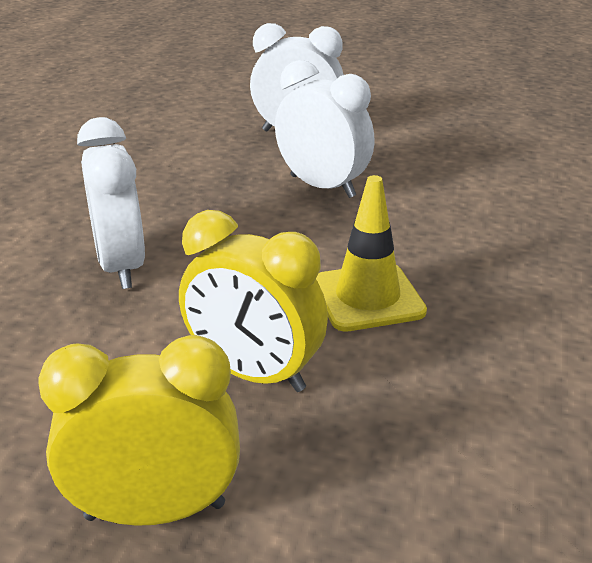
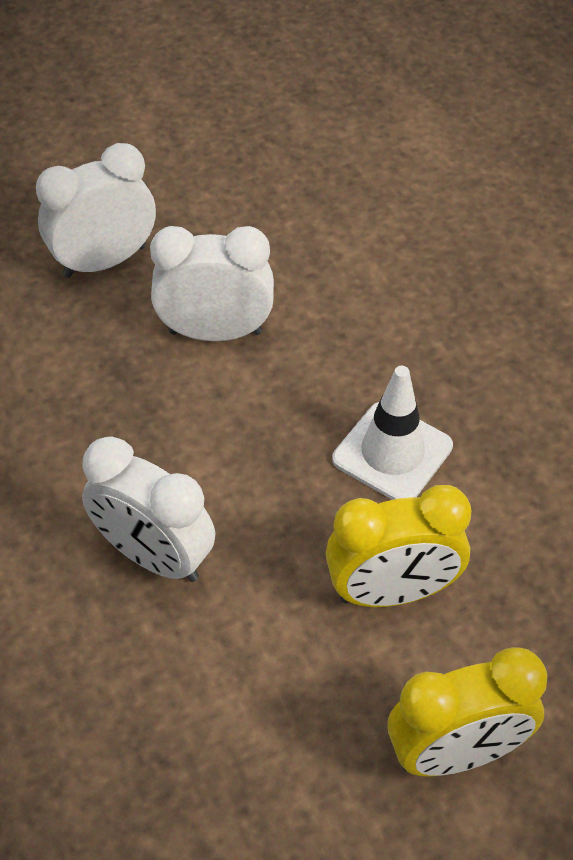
camera: 40 degrees left, 20 degrees up
yellow clock [38,335,240,526] -> yellow clock turned 150 degrees counterclockwise [388,647,547,777]
yellow traffic cone [316,175,427,332] -> white traffic cone [332,366,453,500]

